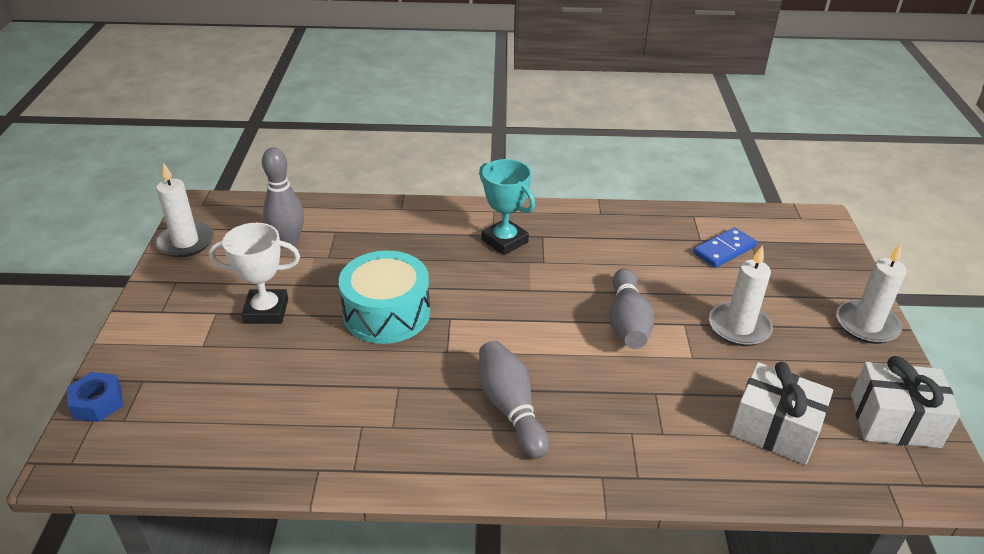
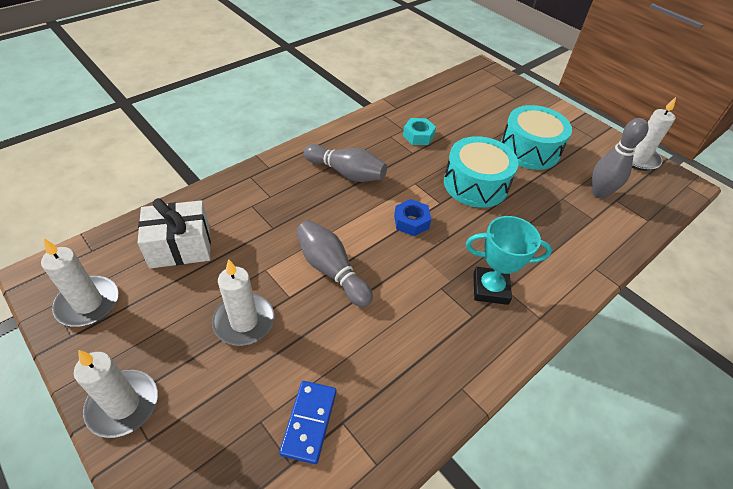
camera: 135 degrees right, 10 degrees up
blue nut [67,372,123,422] -> blue nut moved to [394,199,431,236]
white trophy [209,223,300,324] -> turquoise drum [501,105,572,170]
white gift [851,356,961,448] -> white candle [41,238,119,327]
none -> turquoise nut [403,118,436,145]

